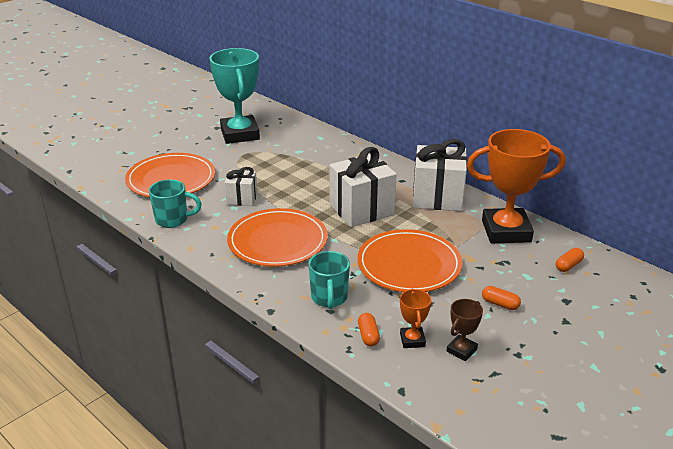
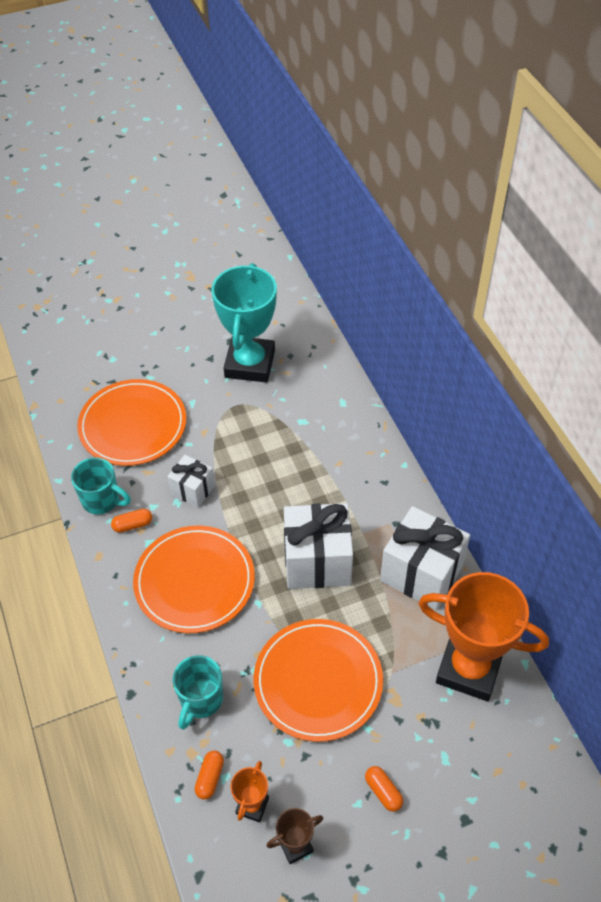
camera: 25 degrees right, 20 degrees up
orange capsule [556,248,584,272] -> orange capsule moved to [111,509,152,533]

